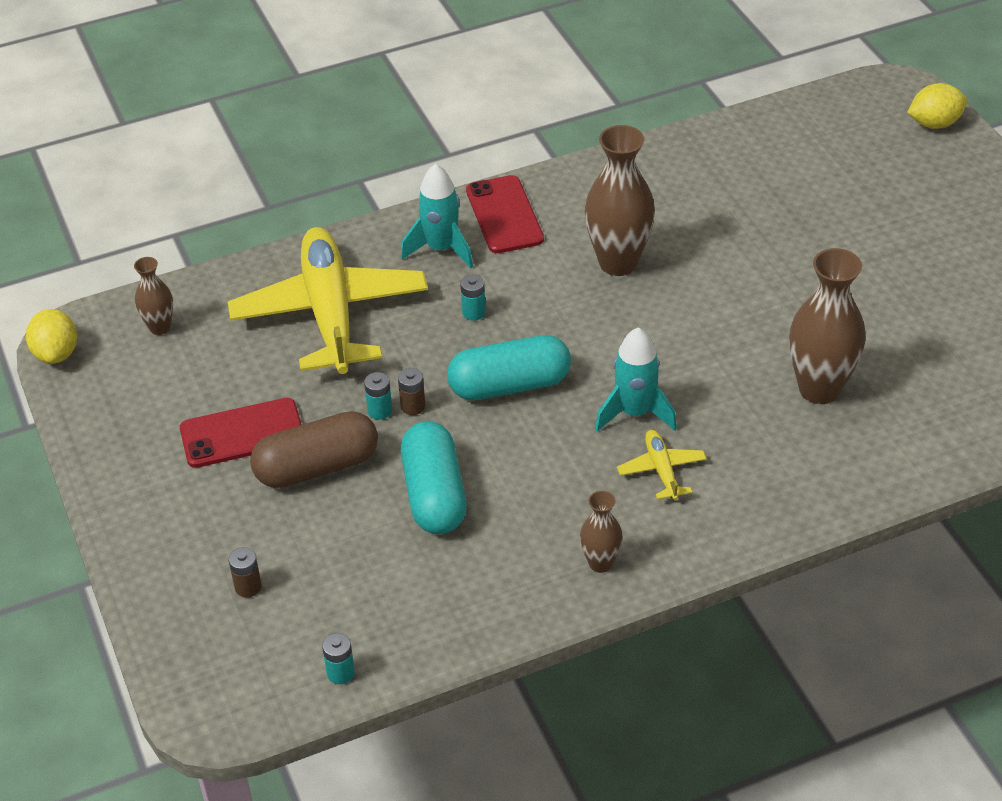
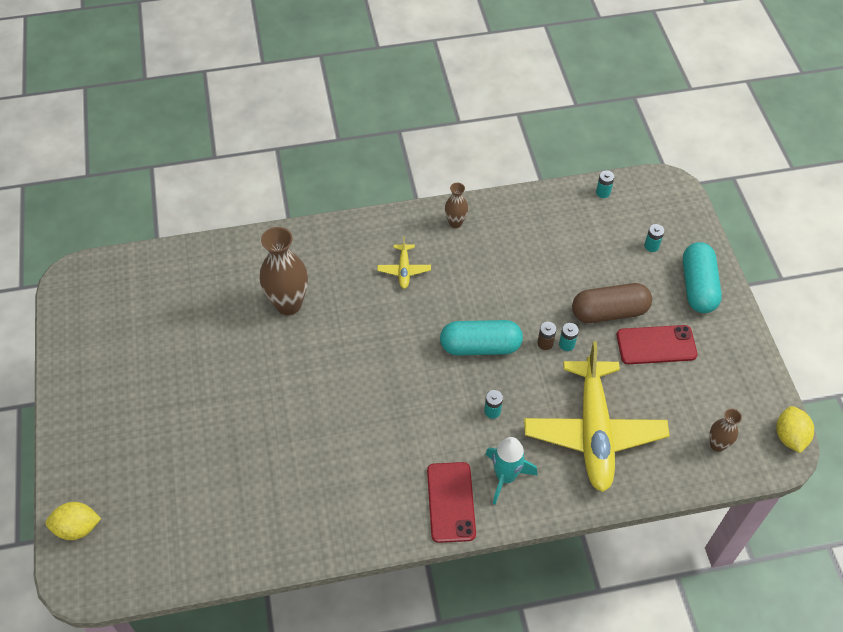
camera: 170 degrees left, 10 degrees up
brown battery [229,547,262,597] -> turquoise battery [644,224,664,252]
turquoise capsule [401,421,467,534] -> turquoise capsule moved to [683,242,722,313]
brown vase [585,125,655,276] -> none
turquoise rocket [595,327,677,432] -> none

